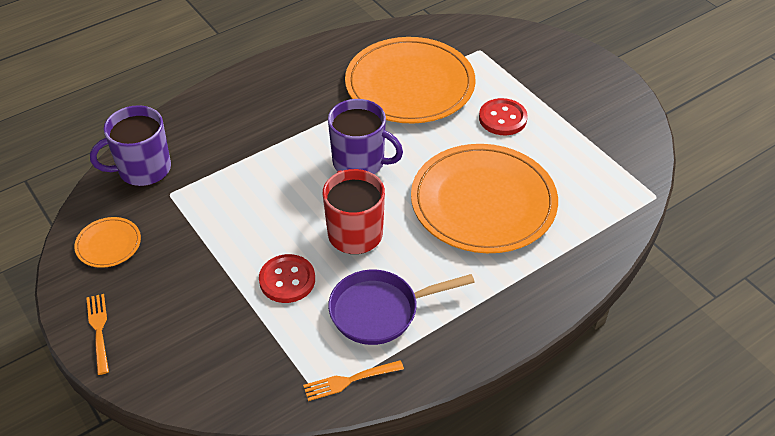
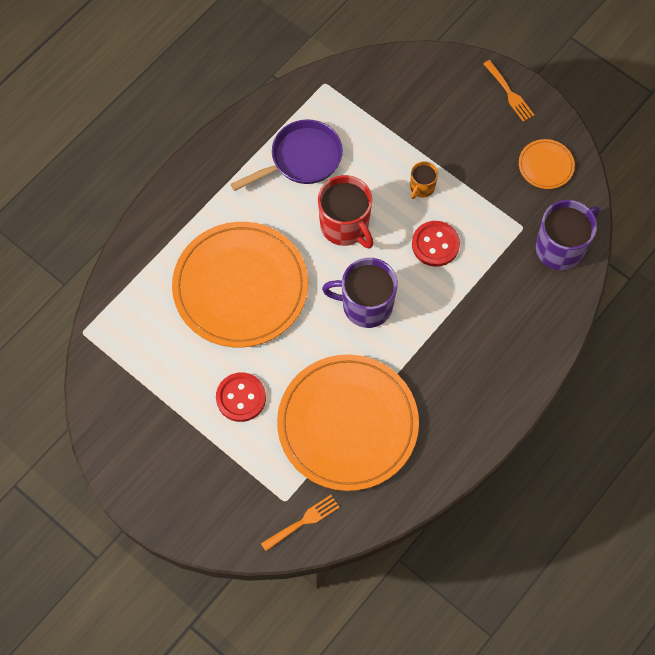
camera: 165 degrees right, 20 degrees up
red button [259,254,315,303] -> red button moved to [412,221,460,267]
orange fork [303,360,404,401] -> orange fork moved to [261,495,340,551]
none -> orange mug [410,161,438,199]

